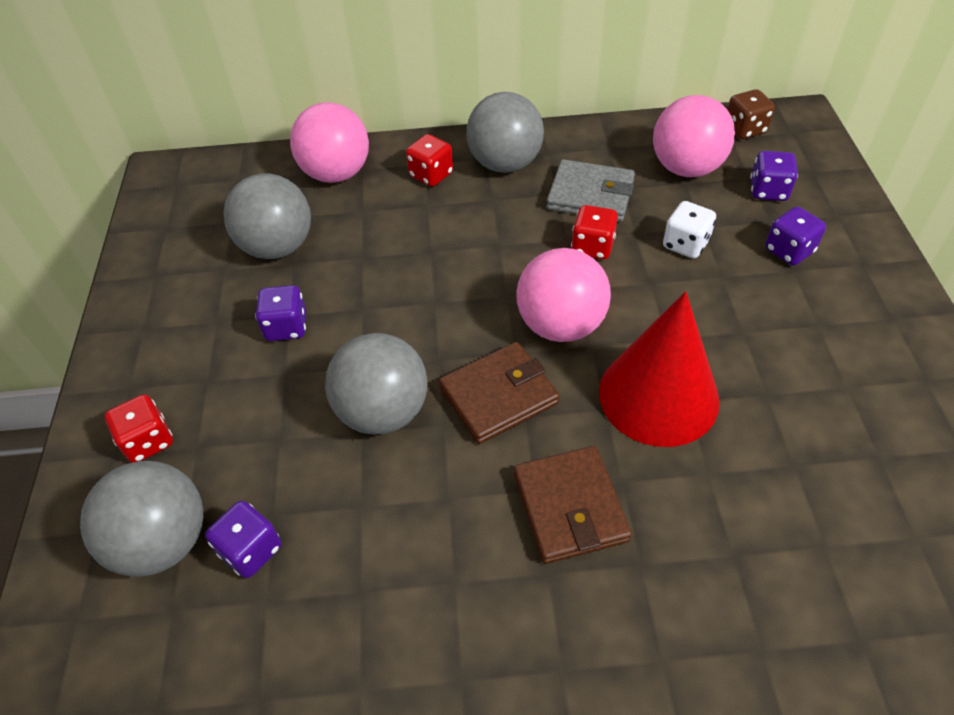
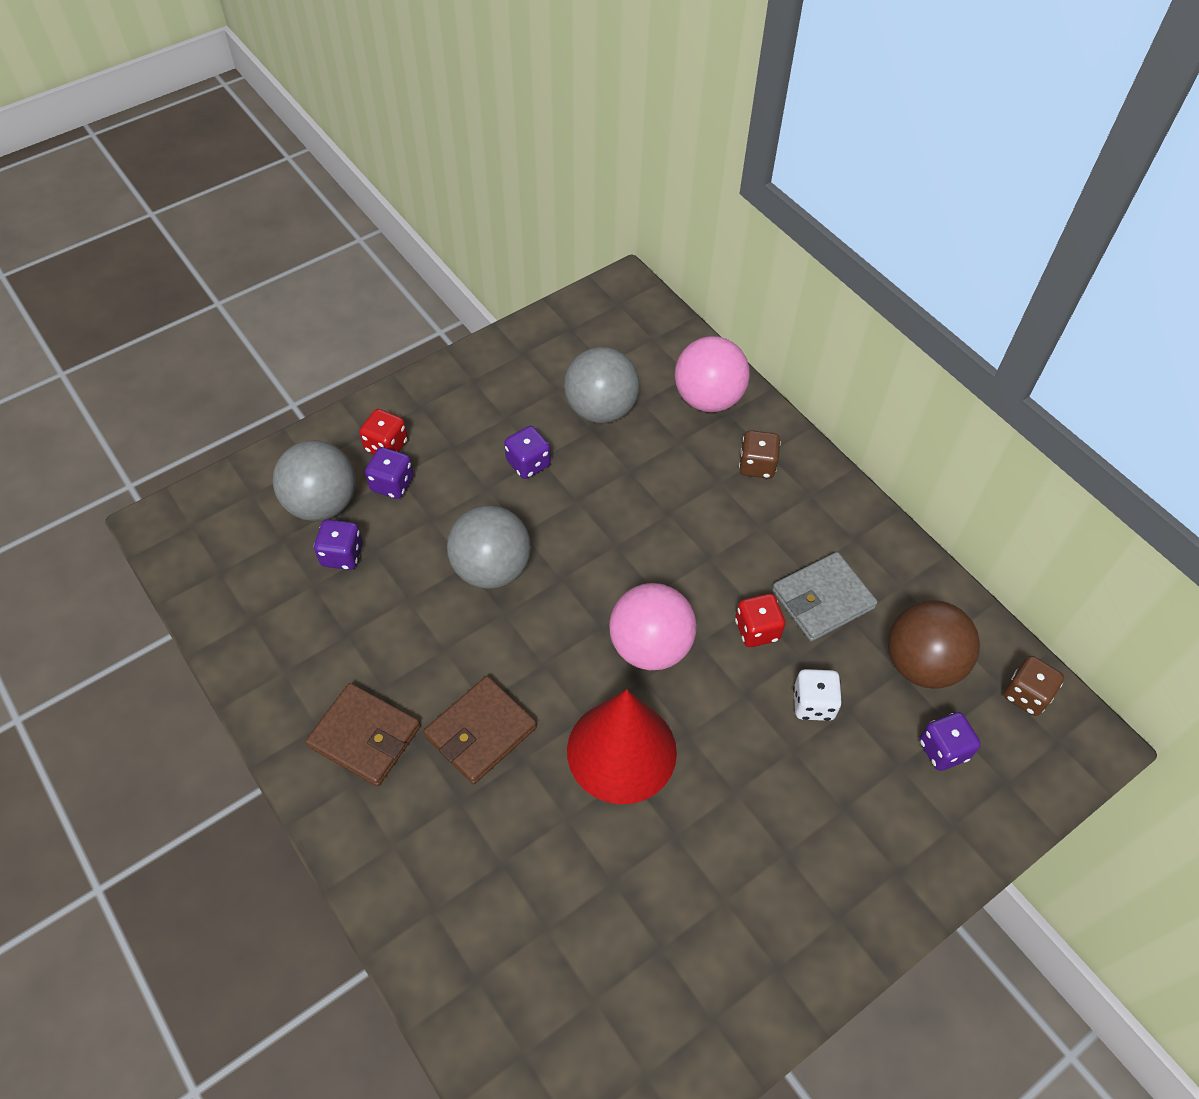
camera: 55 degrees right, 5 degrees up
red dice [406,134,453,187] -> brown dice [739,430,781,479]
brown wallet [439,342,559,444] -> brown wallet moved to [306,683,421,786]
grey ball [466,92,544,173] -> none
grey wallet [547,159,635,222] -> grey wallet turned 75 degrees clockwise [772,552,878,642]
pink ball [653,95,735,177] -> brown ball [888,601,980,689]
purple dice [765,206,826,266] -> purple dice moved to [365,447,414,499]

